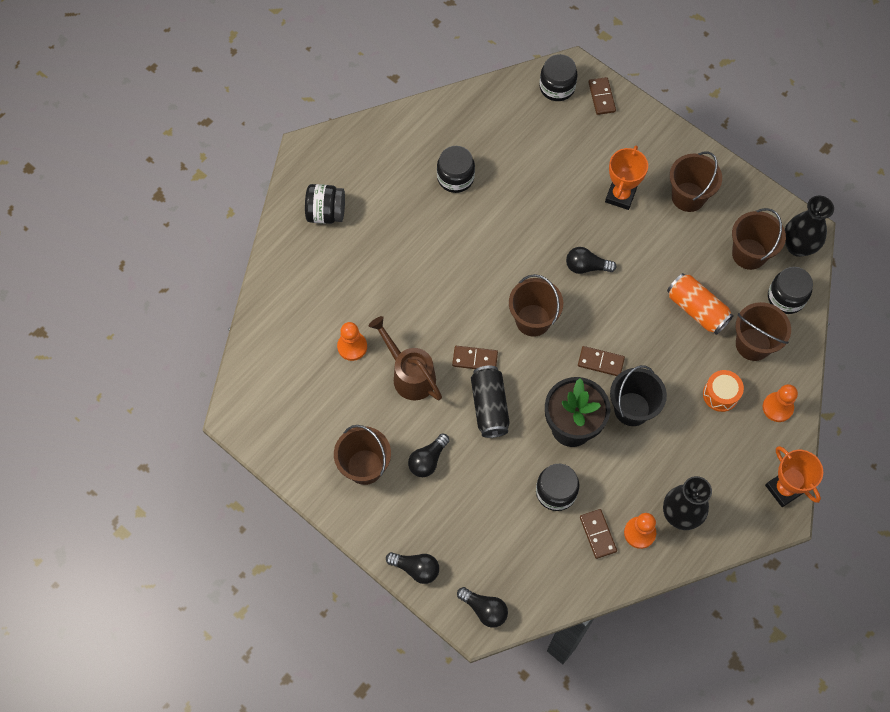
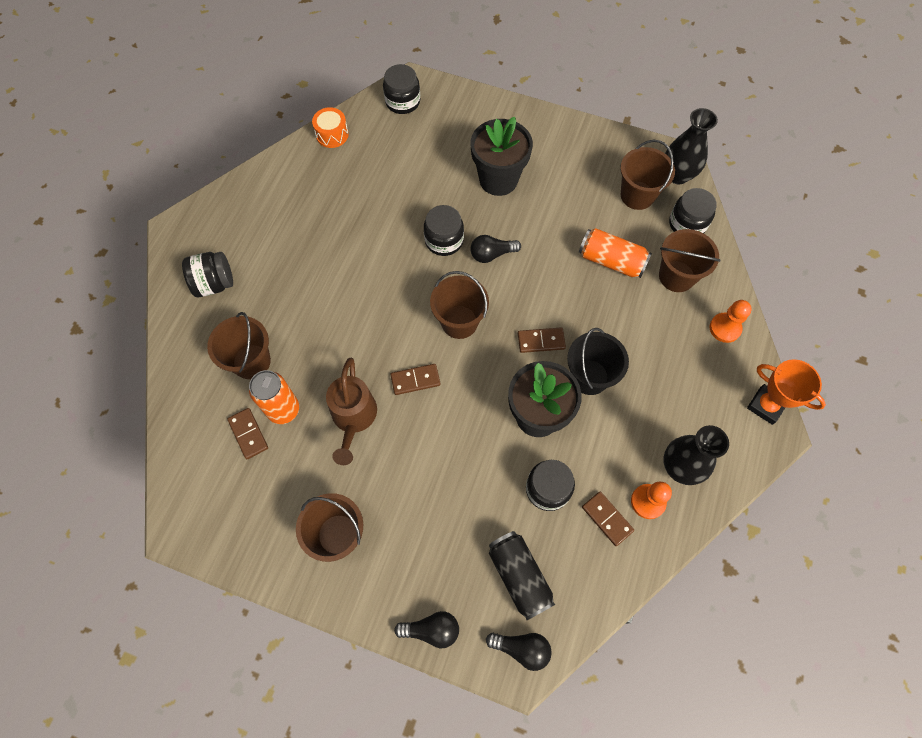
camera: 20 degrees left, 0 degrees up
orange pawn [337,322,367,361] -> orange can [249,370,299,424]
brown watering can [369,316,442,400] -> brown watering can turned 120 degrees counterclockwise [326,358,377,465]
black light bulb [408,433,450,477] -> none
black jar [437,146,475,193] -> black jar moved to [424,205,464,256]
black can [471,366,510,438] -> black can moved to [489,531,555,620]
brown domino [588,77,616,115] -> brown domino moved to [227,408,268,459]
orange trophy [605,145,648,210] -> black flower pot [471,117,533,196]
brown bucket [670,151,722,212] -> brown bucket moved to [207,312,271,379]
orange drum [703,370,744,412] -> orange drum moved to [312,107,349,148]

